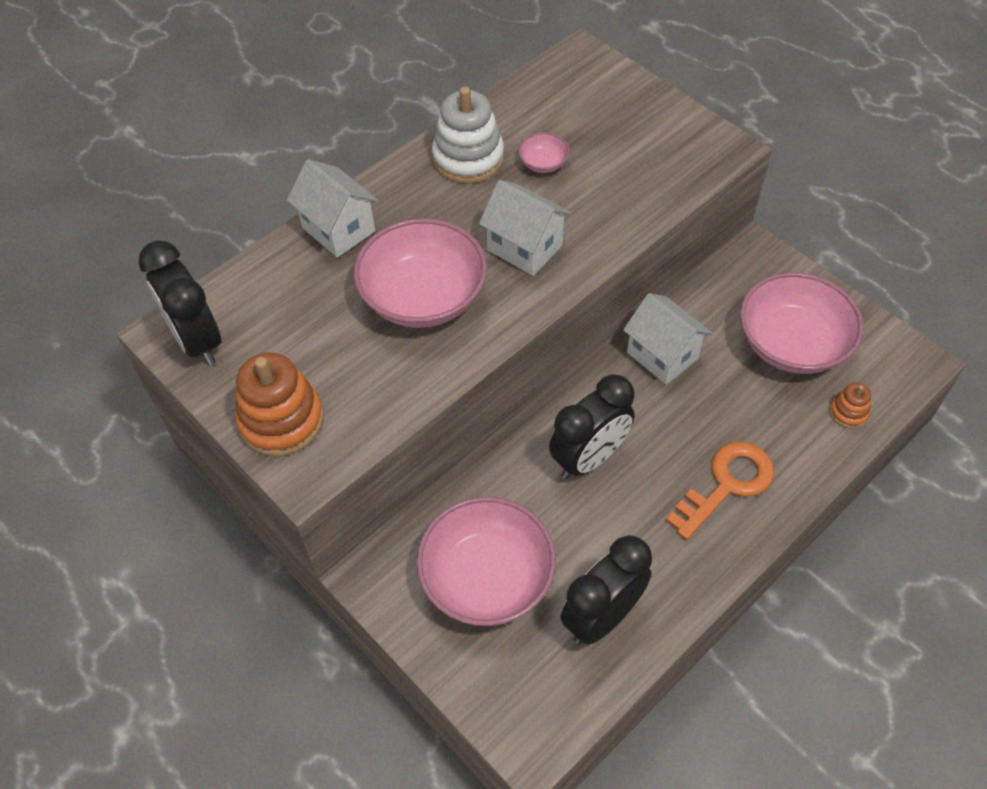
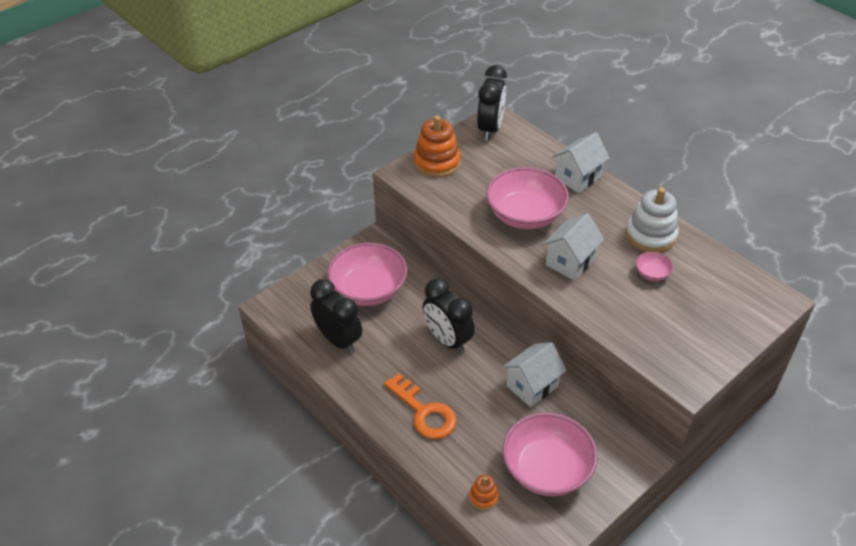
camera: 90 degrees right, 10 degrees down
black clock [138,240,221,366] -> black clock turned 135 degrees clockwise [477,65,507,141]

